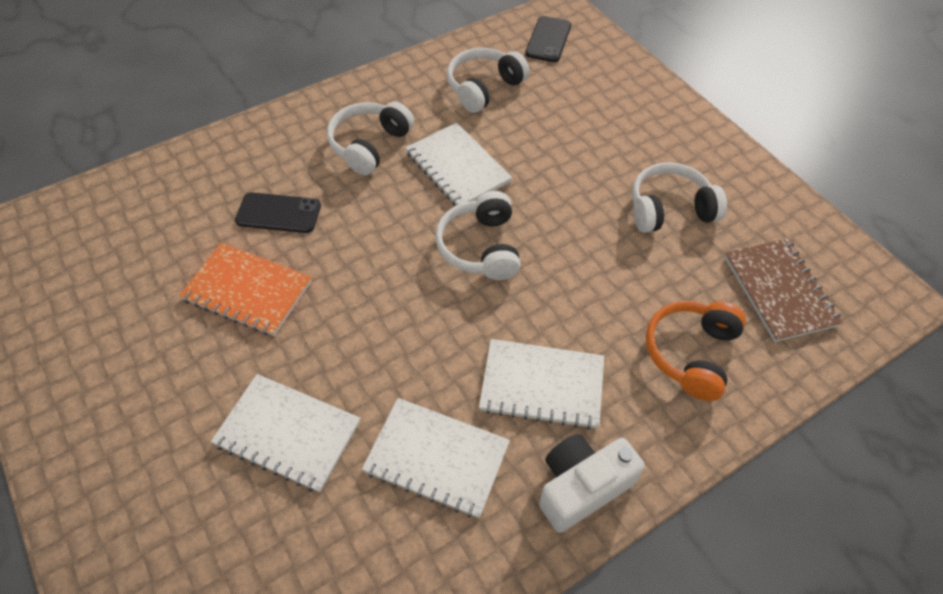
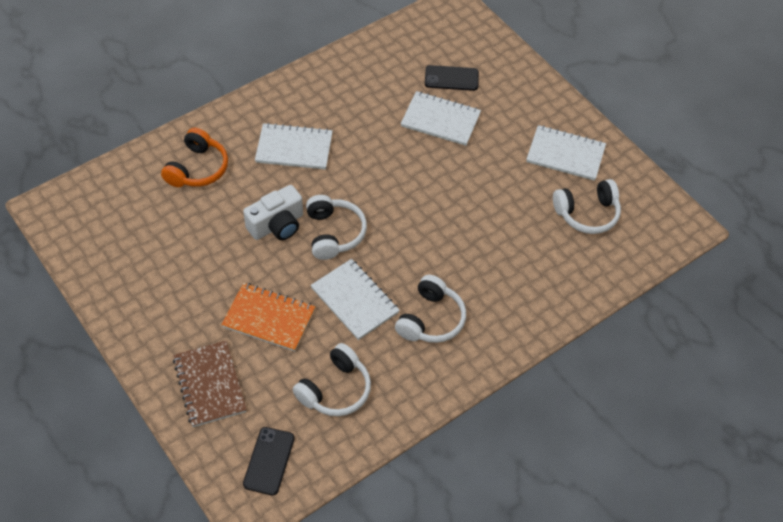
camera: 175 degrees right, 0 degrees up
orange notebook [179,243,312,336] -> orange notebook moved to [221,283,315,351]
black phone [235,192,321,233] -> black phone moved to [425,65,479,91]
white notebook [362,398,510,518] -> white notebook moved to [526,125,606,181]
white camera [539,434,645,533] -> white camera moved to [243,185,303,240]
white headphones [632,162,727,233] -> white headphones moved to [553,179,621,234]
brown notebook [724,239,843,342] -> brown notebook moved to [173,341,247,427]

